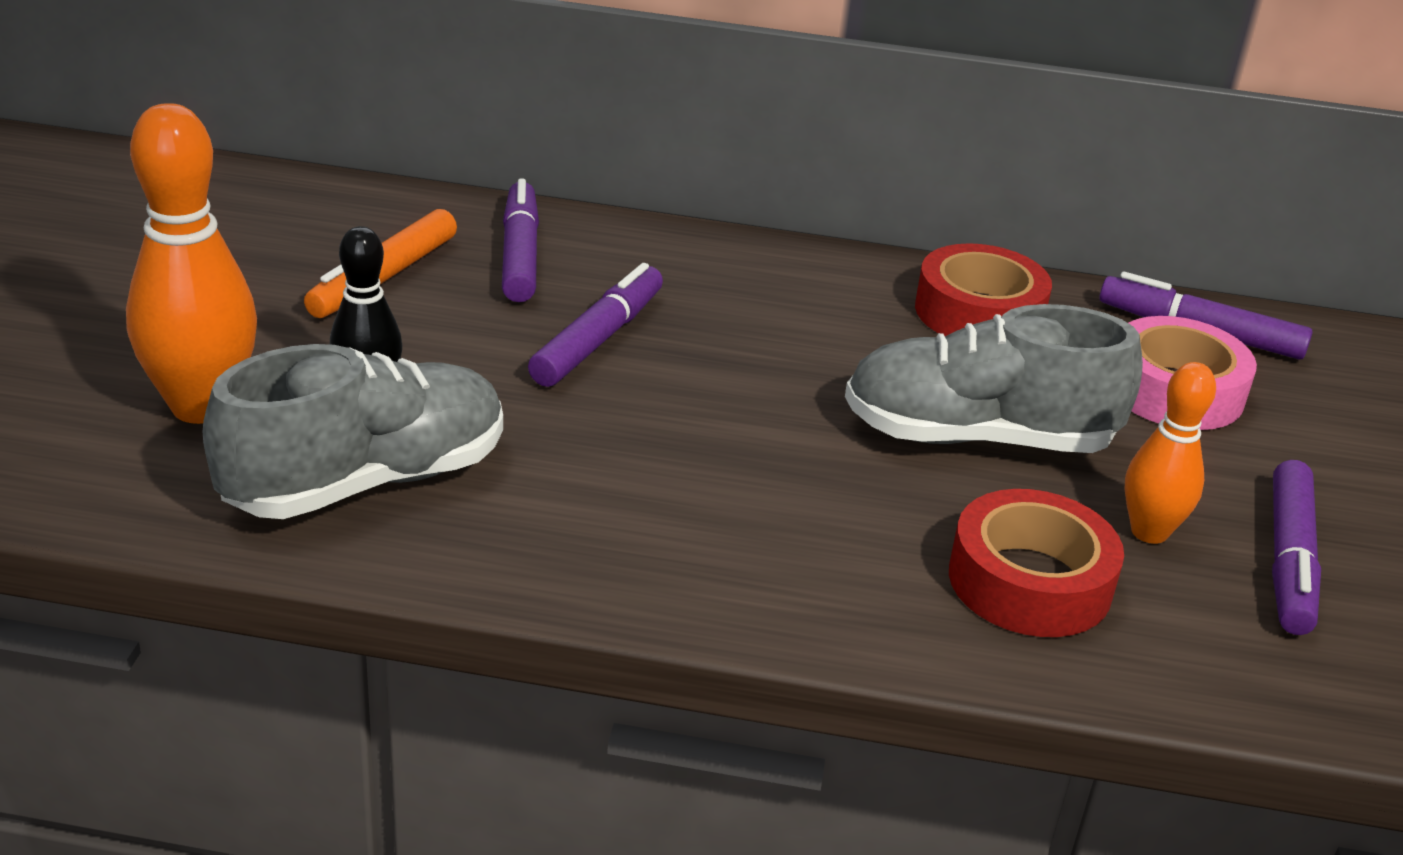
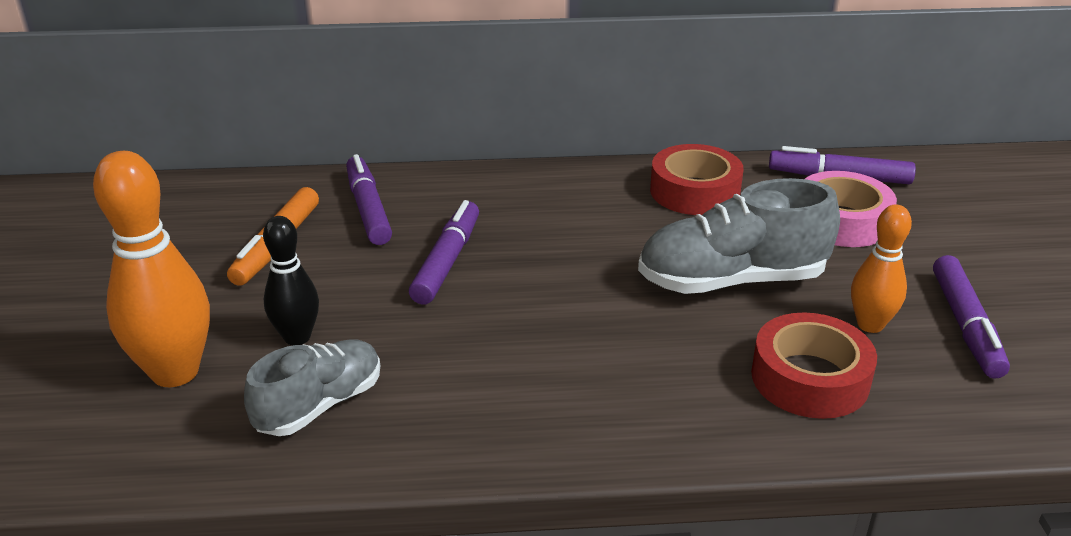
camera: 10 degrees left, 0 degrees up
grey shoe [203,344,503,519] -> grey shoe [244,339,380,436], size x0.65

